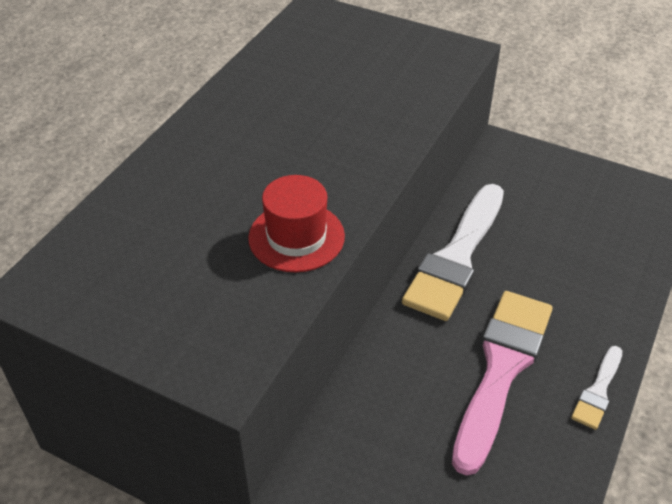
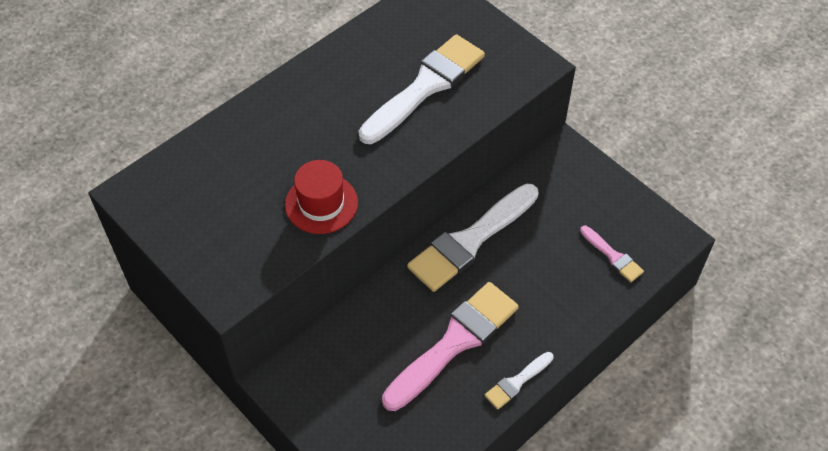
camera: 20 degrees right, 10 degrees up
none -> white brush [359,34,485,144]
none -> pink brush [580,226,644,282]

